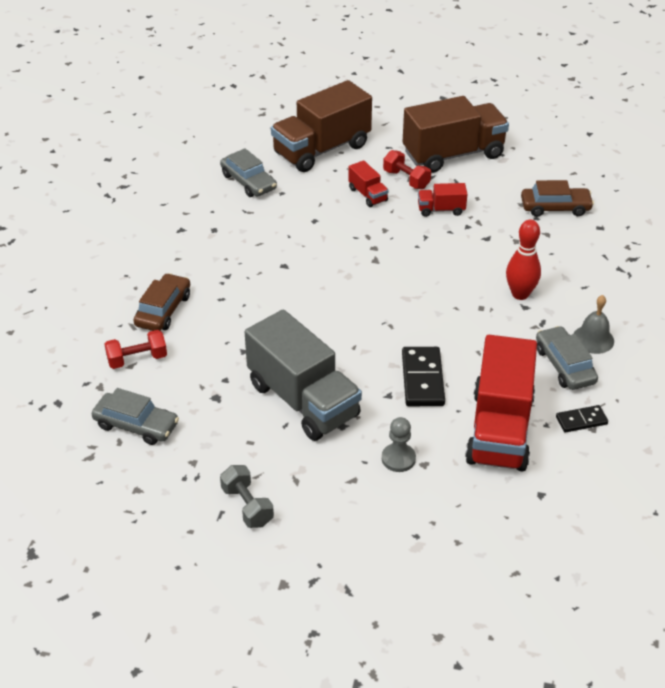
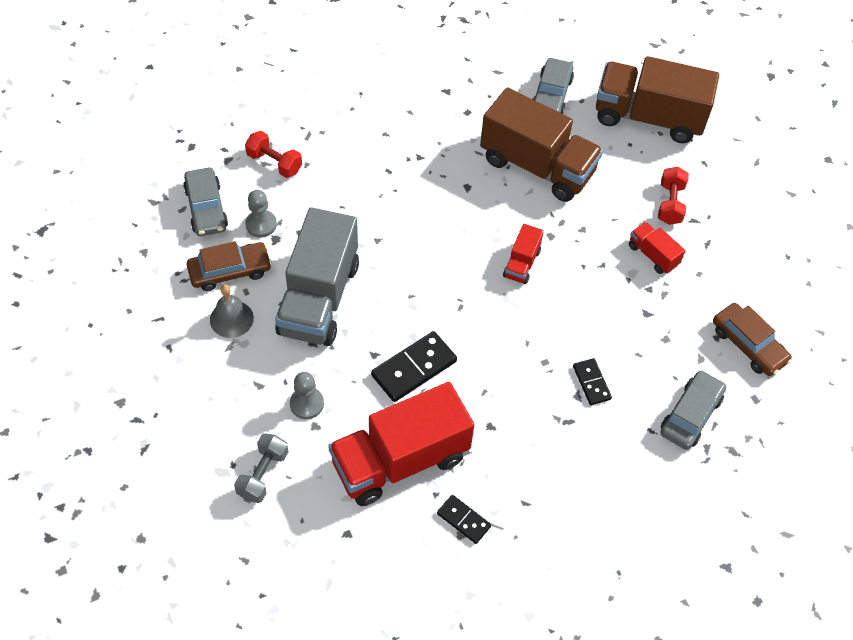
camera: 50 degrees right, 15 degrees up
brown car [133,273,190,331] -> brown car moved to [186,241,272,291]
grey dumbbell [220,465,274,528] -> grey dumbbell moved to [234,433,288,503]
red truck [348,160,389,207] -> red truck moved to [503,224,544,284]
brown truck [403,96,509,173] -> brown truck moved to [480,87,603,202]
red bowling pin [506,219,541,300] -> black domino [573,358,612,405]
grey car [536,326,598,390] -> grey car moved to [660,370,726,450]
grey bell [573,295,614,354] -> grey bell moved to [210,284,254,338]
none -> grey pawn [245,190,277,237]

